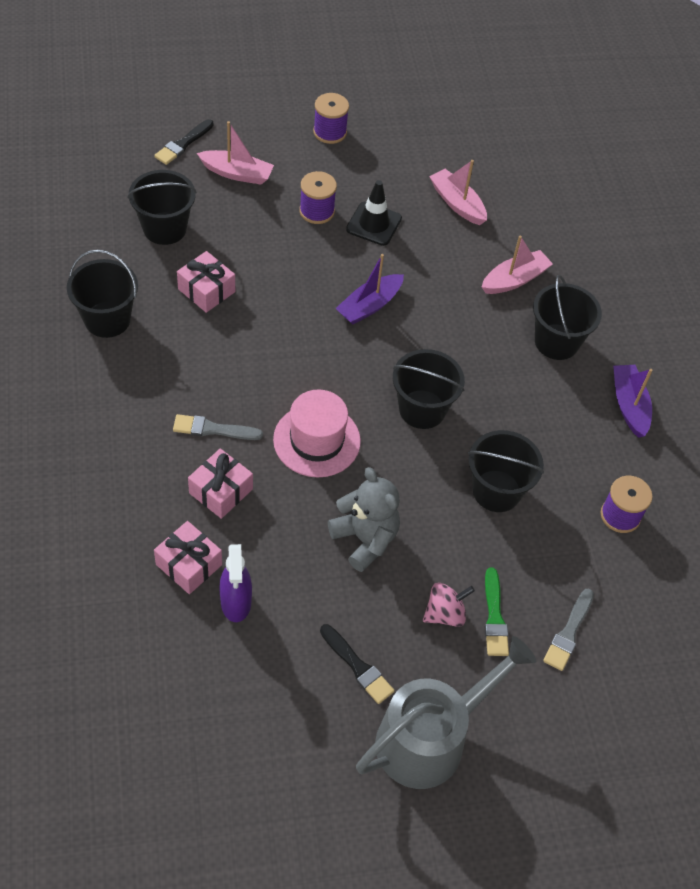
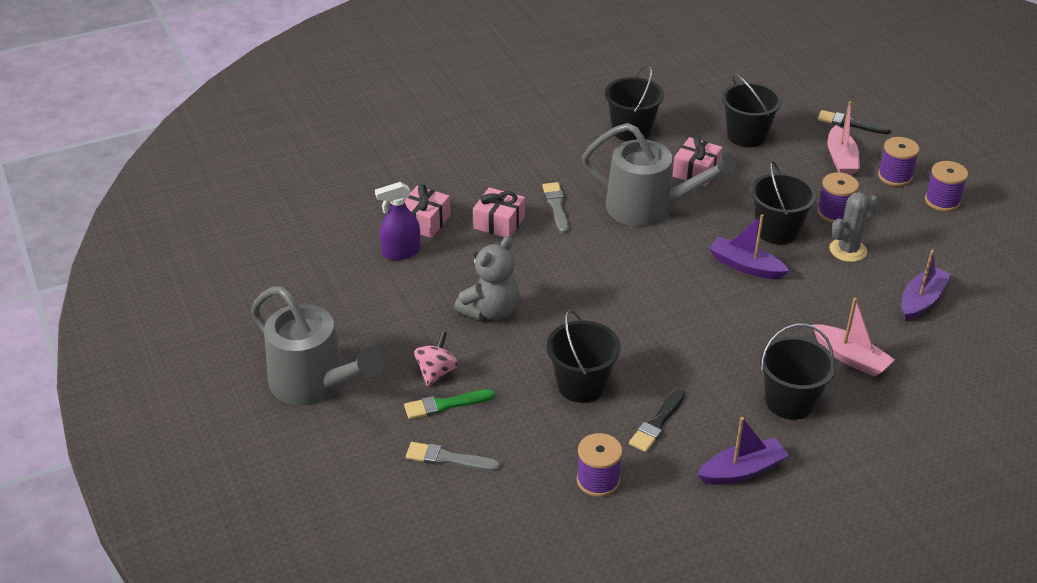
camera: 80 degrees right, 15 degrees down
pink hat [273,389,361,477] -> none
black brush [320,624,395,704] -> black brush moved to [629,390,685,452]
black traffic cone [346,180,402,246] -> grey cactus [830,192,879,262]
black bucket [393,349,465,429] -> black bucket moved to [751,161,817,245]
pink spinning top [423,583,475,627] -> pink spinning top turned 120 degrees counterclockwise [414,331,458,387]
pink boat [429,160,487,225] -> purple boat [902,250,951,321]
none -> grey watering can [582,123,738,227]
none -> purple spool [878,137,920,186]

